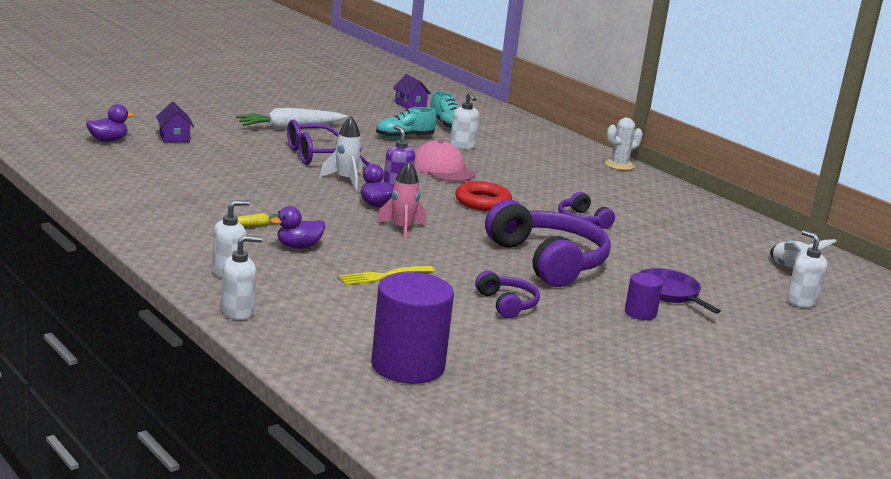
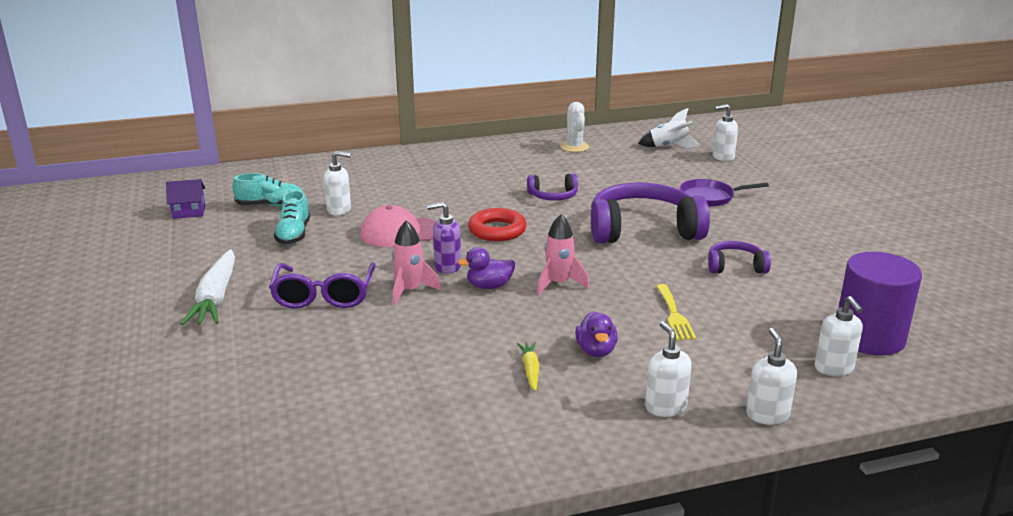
camera: 65 degrees left, 5 degrees up
purple duck [86,104,135,142] -> none
purple house [156,102,194,143] -> none
white rocket [320,116,363,190] -> pink rocket [392,220,441,306]
white cactus [605,118,643,170] -> white cactus moved to [560,102,589,152]
purple cylinder [625,273,663,320] -> none
none -> white soap dispenser [815,296,863,376]

